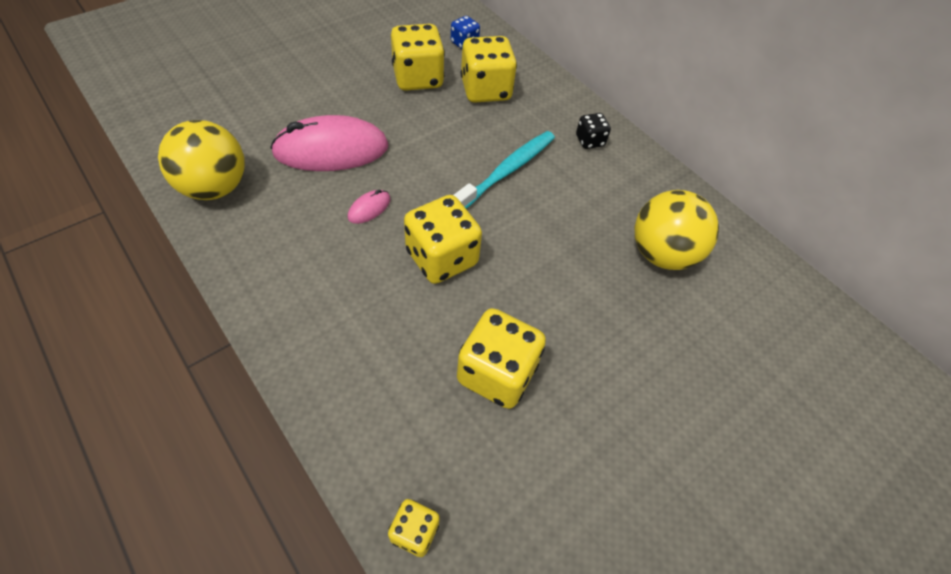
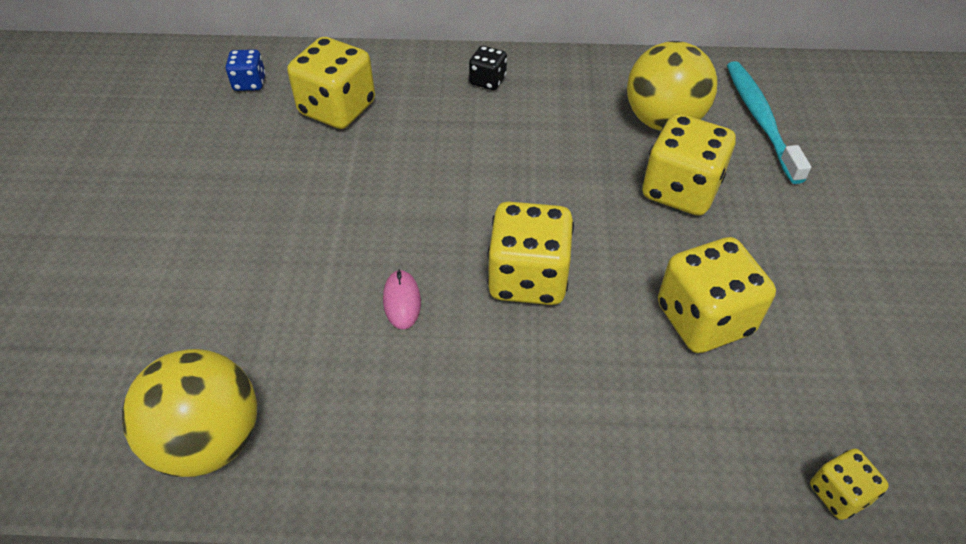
camera: 45 degrees left, 5 degrees down
pink mouse [270,115,389,171] -> none
yellow dice [391,24,445,91] -> yellow dice moved to [642,114,736,216]
turquoise toothbrush [454,131,555,209] -> turquoise toothbrush moved to [727,61,811,184]

